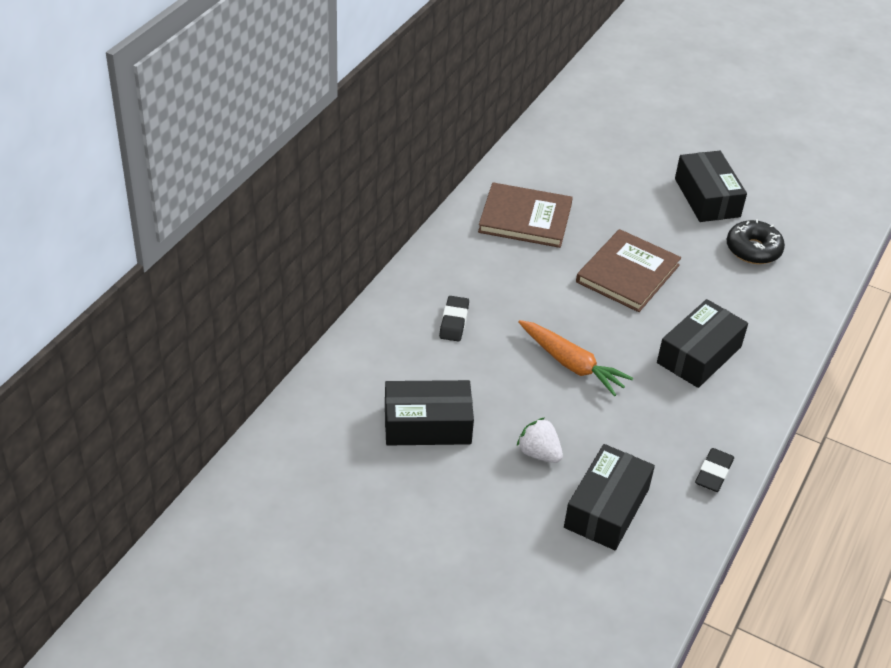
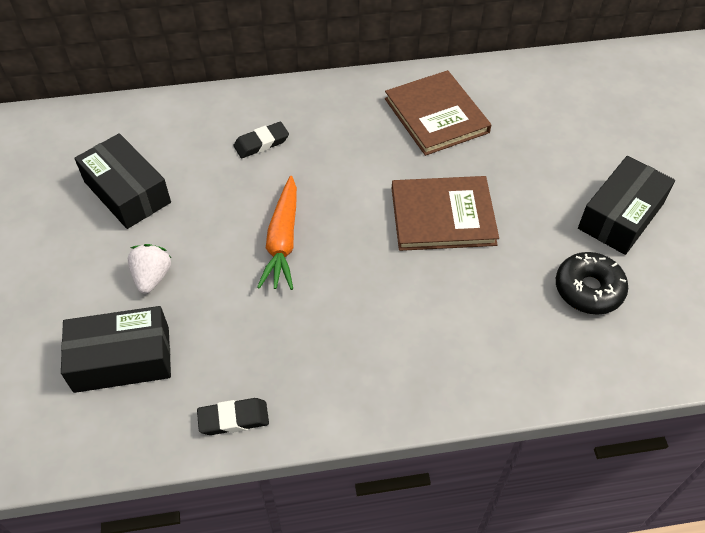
camera: 55 degrees right, 10 degrees up
black box [657,299,748,388] -> none

